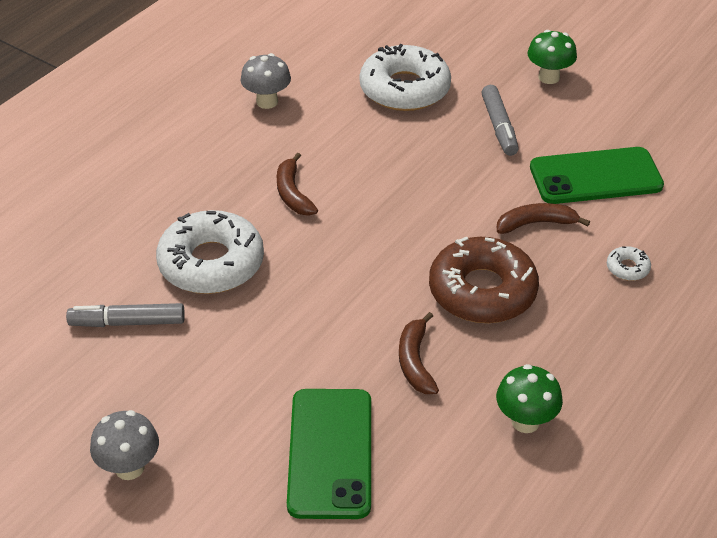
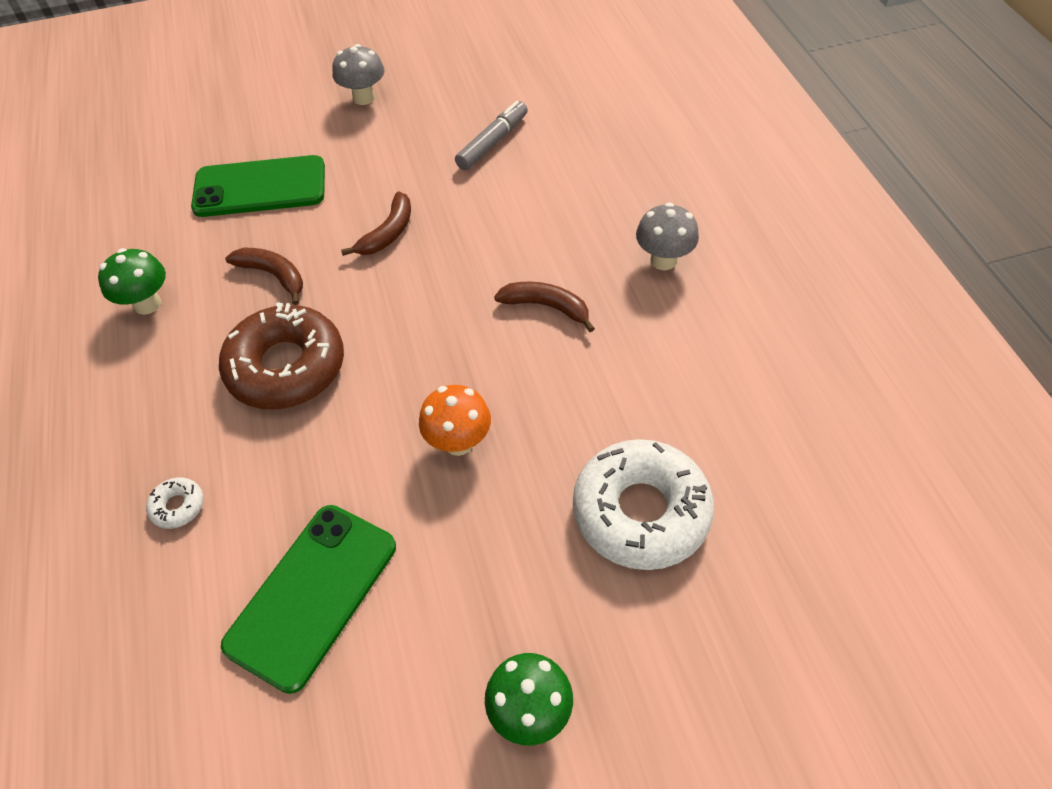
camera: 130 degrees right, 10 degrees up
white donut [156,210,264,294] -> none
grey mushroom [241,53,291,109] -> grey mushroom moved to [636,203,699,270]
green phone [287,389,371,519] -> green phone turned 45 degrees counterclockwise [191,155,325,217]
grey marker [481,85,519,156] -> none
brown banana [497,203,590,234] -> brown banana moved to [341,191,411,256]
none -> orange mushroom [419,385,491,456]

